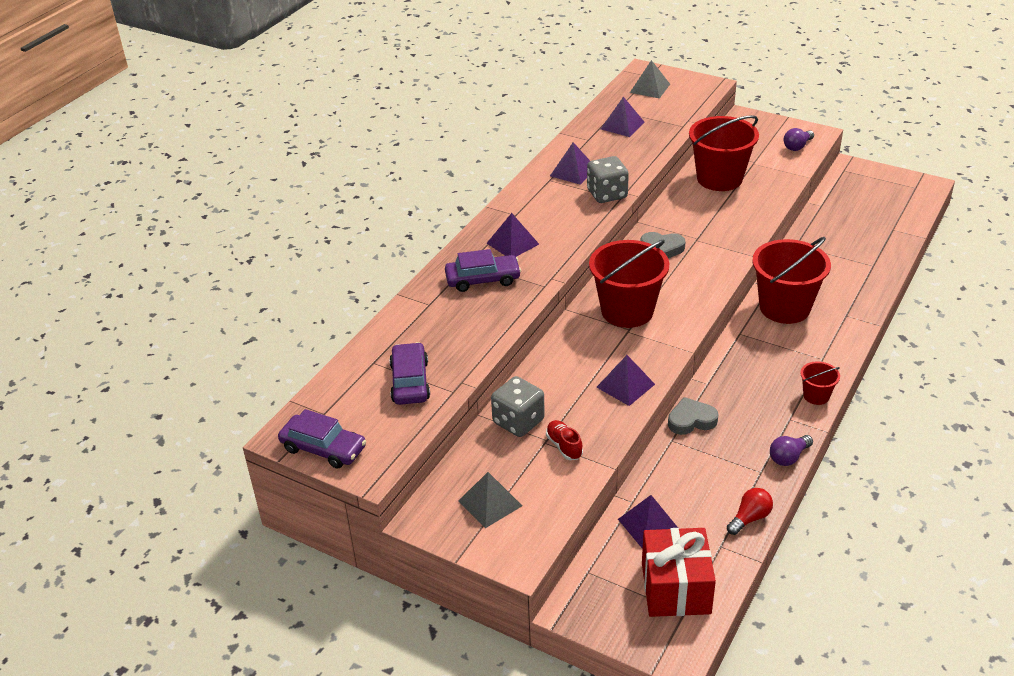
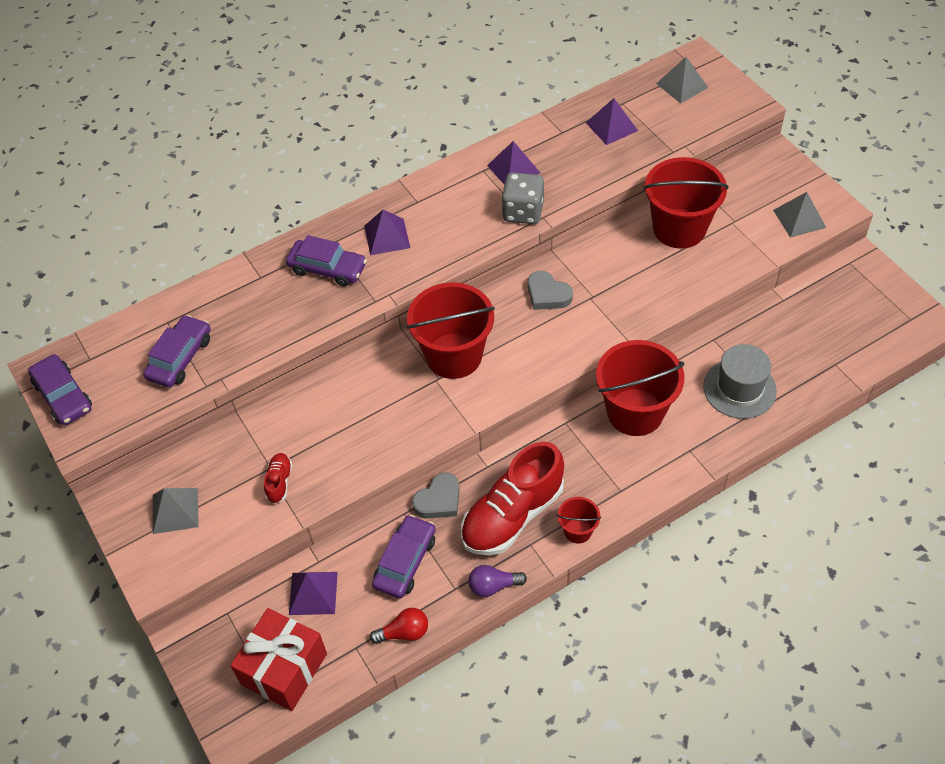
camera: 30 degrees right, 15 degrees up
grey dice [491,376,545,437] -> none
purple pyramid [597,355,655,406] -> none
grey heart [668,397,719,435] -> grey heart turned 120 degrees clockwise [412,472,459,519]
purple light bulb [784,128,814,151] -> grey pyramid [773,192,826,238]
none -> purple car [372,515,436,599]
none -> red shoe [461,442,564,555]
none -> grey hat [703,344,777,419]

